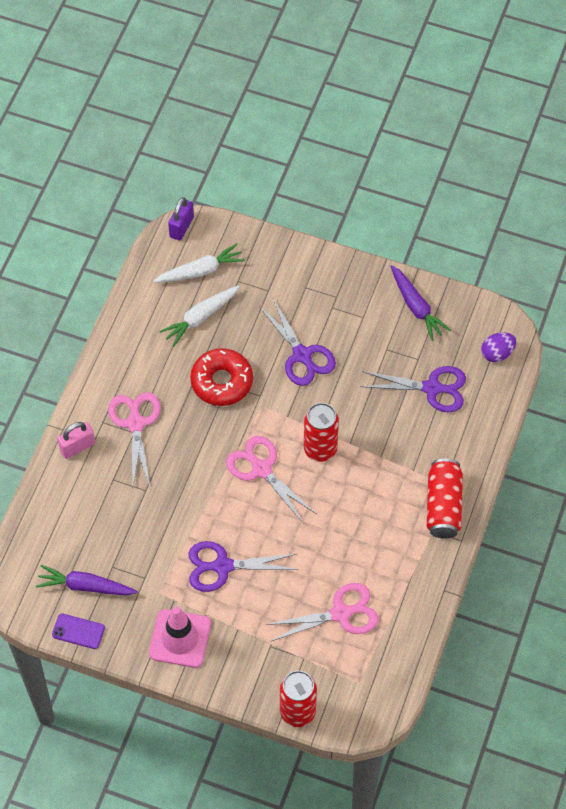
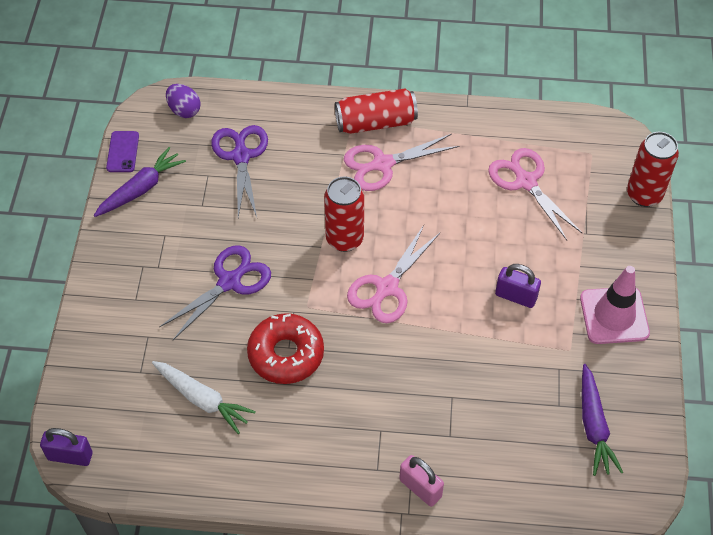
camera: 105 degrees left, 5 degrees down
purple phone [52,614,105,649] -> purple phone moved to [106,131,139,172]
pink scissors [108,392,161,486] -> pink scissors moved to [344,134,459,191]
white carrot [153,243,245,283] -> none
purple scissors [188,541,299,592] -> purple padlock [495,264,541,308]

